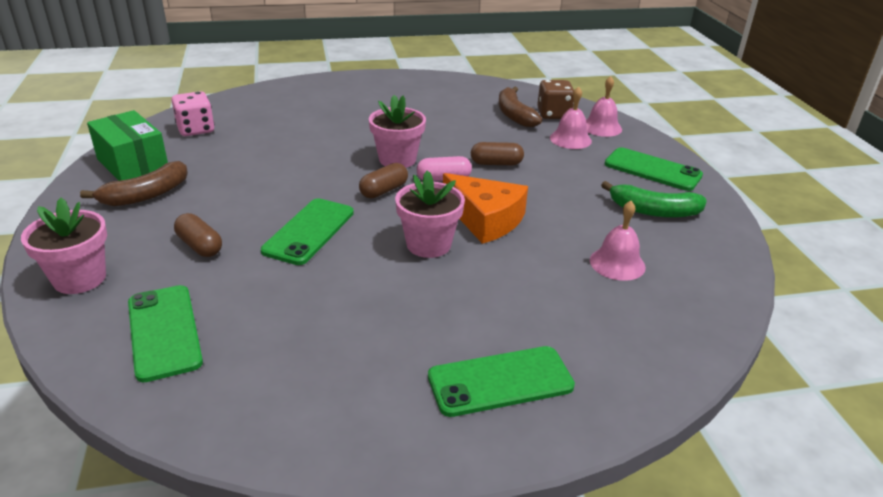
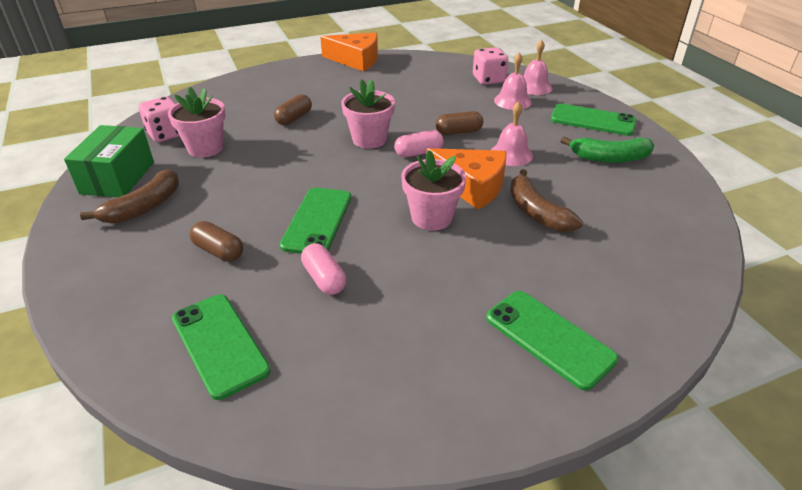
camera: 10 degrees left, 5 degrees up
pink flower pot [21,198,107,294] -> pink flower pot moved to [168,87,226,157]
green box [87,110,168,181] -> green box turned 60 degrees clockwise [64,125,154,197]
brown capsule [359,163,408,198] -> brown capsule moved to [274,94,312,125]
green phone [428,346,575,417] -> green phone turned 75 degrees clockwise [486,291,618,391]
brown banana [498,86,542,127] -> brown banana moved to [510,169,583,232]
brown dice [537,80,574,119] -> pink dice [473,47,508,85]
pink bell [590,201,646,281] -> pink bell moved to [491,101,533,166]
none -> pink capsule [301,243,346,295]
none -> orange cheese [320,33,378,71]

